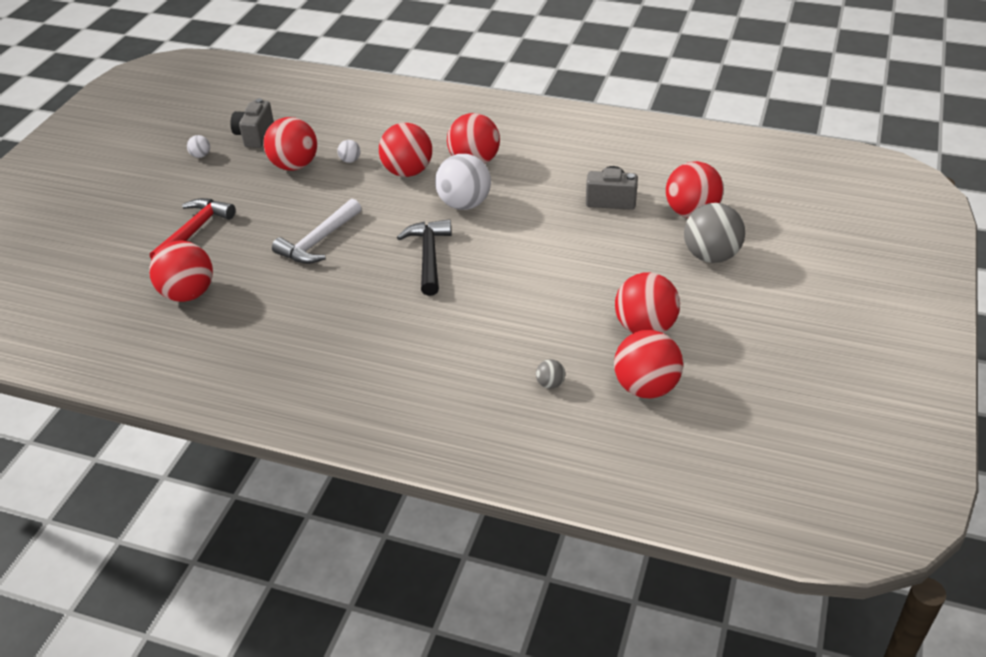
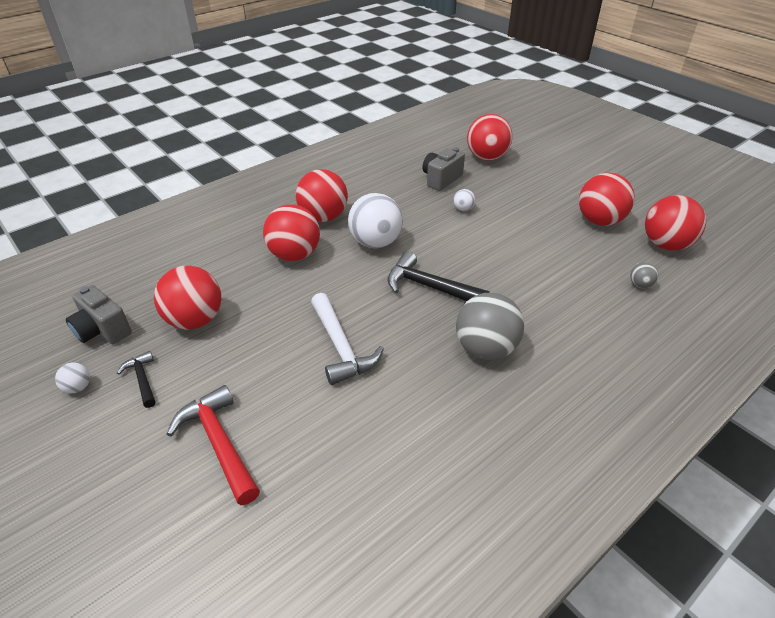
camera: 60 degrees left, 0 degrees up
red ball [149,241,213,302] -> none
white ball [337,140,360,163] -> white ball moved to [453,189,475,211]
grey ball [684,203,745,263] -> grey ball moved to [456,293,524,360]
none -> black hammer [117,351,156,408]

